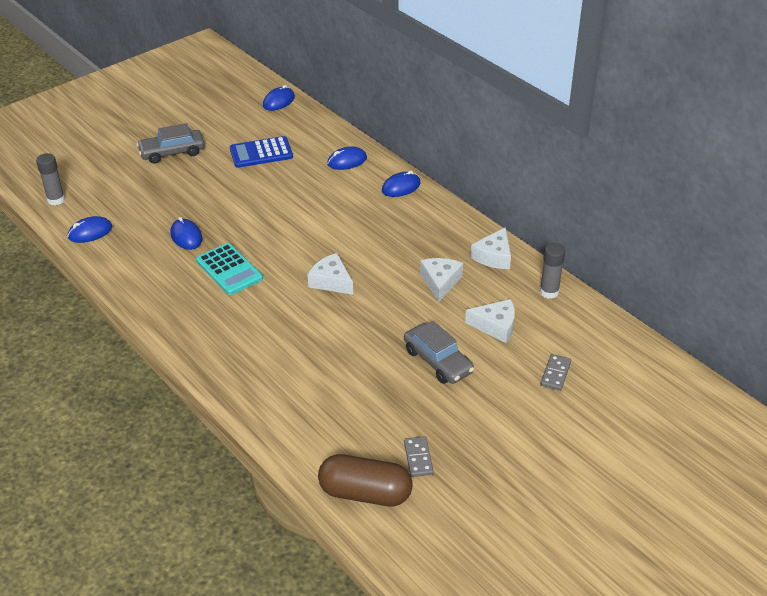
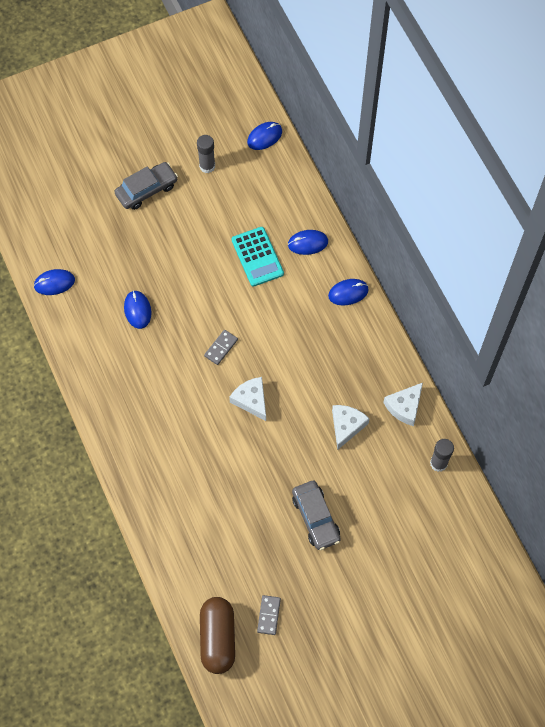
camera: 15 degrees right, 25 degrees up
grey glue stick [36,153,65,205] -> grey glue stick moved to [197,135,215,173]
grey car [137,123,205,164] -> grey car turned 150 degrees clockwise [115,162,178,210]
turquoise calculator [196,243,263,295] -> turquoise calculator moved to [232,227,284,287]
blue calculator [230,136,293,168] -> none
brown capsule [318,454,413,506] -> brown capsule turned 60 degrees clockwise [200,597,235,674]
white cheese [465,299,515,343] -> none
grey domino [541,354,571,391] -> grey domino moved to [204,330,238,365]

